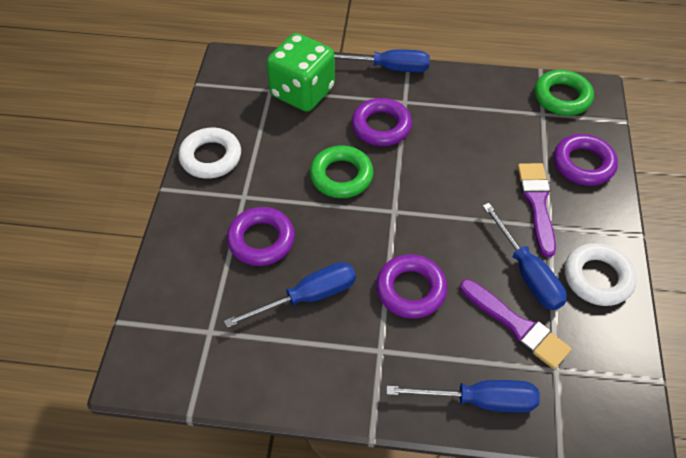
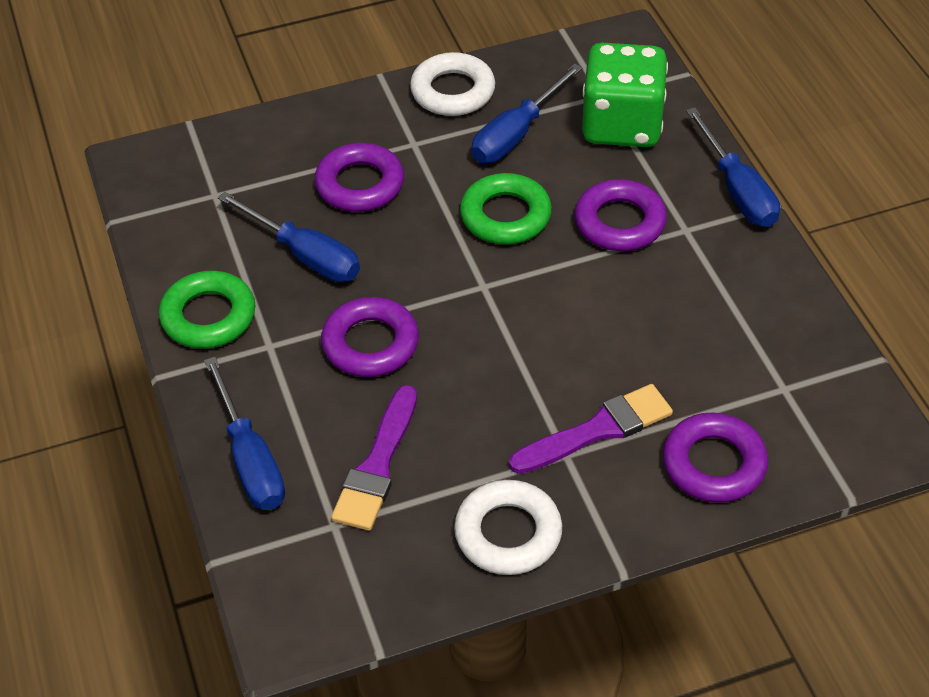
camera: 65 degrees right, 5 degrees down
blue screwdriver [482,203,567,310] -> blue screwdriver moved to [472,64,583,163]
green ring [534,70,594,116] -> green ring moved to [159,271,255,349]

